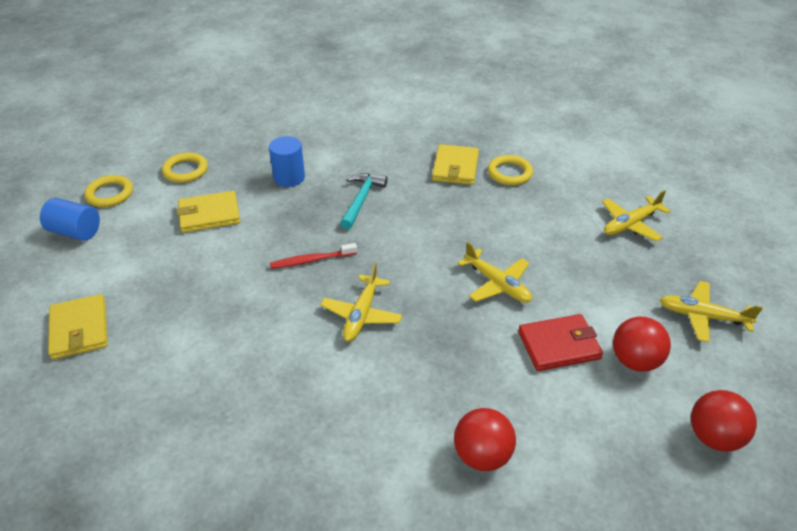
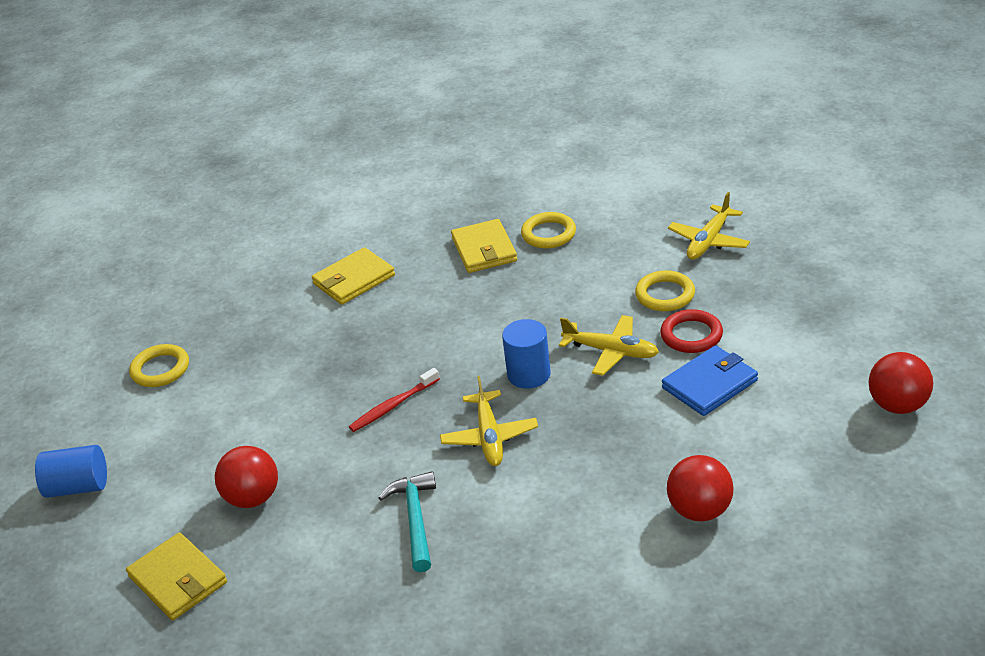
camera: 20 degrees left, 5 degrees down
yellow ring [85,175,133,207] -> yellow ring moved to [635,270,695,311]
yellow wallet [177,191,240,233] -> yellow wallet moved to [312,247,395,305]
blue cylinder [269,136,305,187] -> blue cylinder moved to [502,319,551,389]
turquoise hammer [340,173,388,230] -> turquoise hammer moved to [379,471,436,572]
red wallet [518,314,603,371] -> blue wallet [662,345,758,416]
red ball [613,317,671,372] -> red ball moved to [215,446,278,508]
yellow plane [660,281,763,342] -> none
none -> red ring [660,309,723,353]

